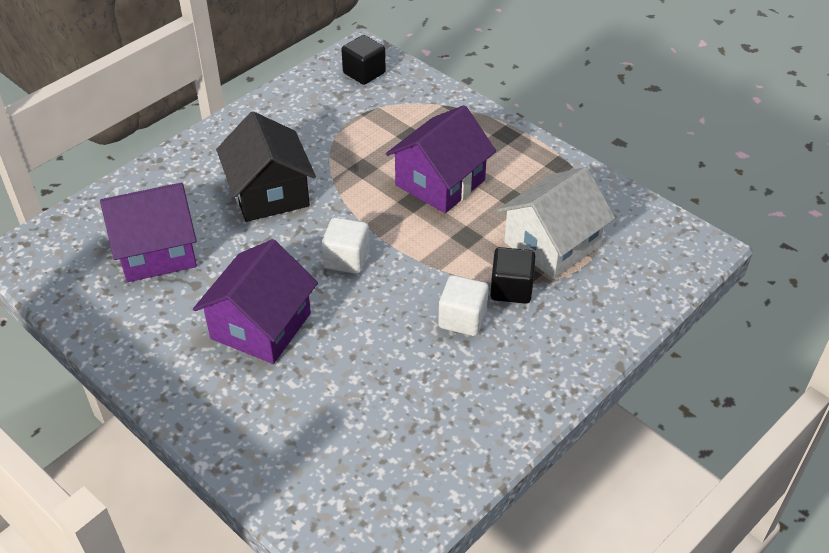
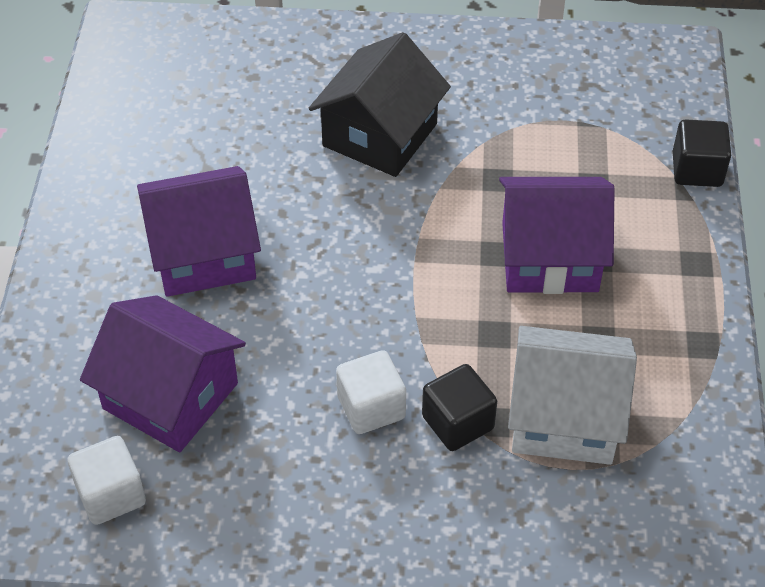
camera: 50 degrees right, 5 degrees up
purple house [100,183,197,282] -> purple house moved to [80,295,246,452]
white cube [321,217,370,274] -> white cube moved to [67,436,146,525]
black cube [341,35,386,85] -> black cube moved to [673,119,731,187]

